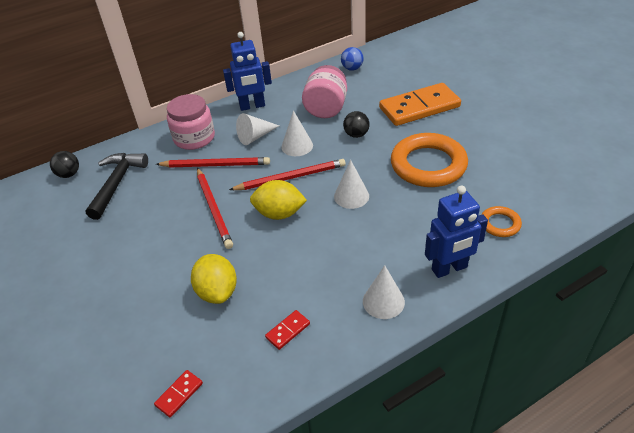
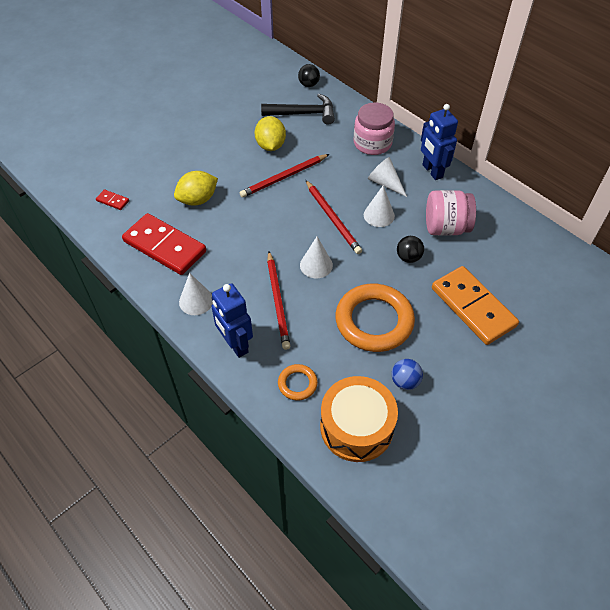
camera: 75 degrees right, 10 degrees up
red pencil [156,157,270,168] -> red pencil moved to [267,251,290,350]
yellow lemon [250,180,307,220] -> yellow lemon moved to [255,116,286,151]
red domino [265,310,310,350] -> red domino [122,213,206,275], size x2.46
blue ball [341,47,364,71] -> blue ball moved to [392,359,423,390]
none -> orange drum [320,376,398,462]

